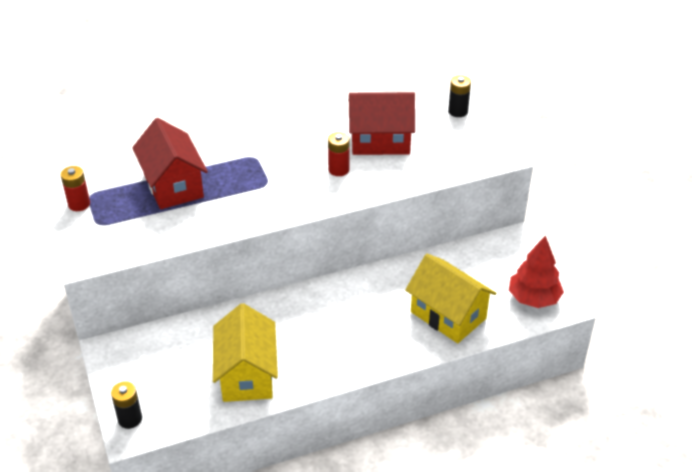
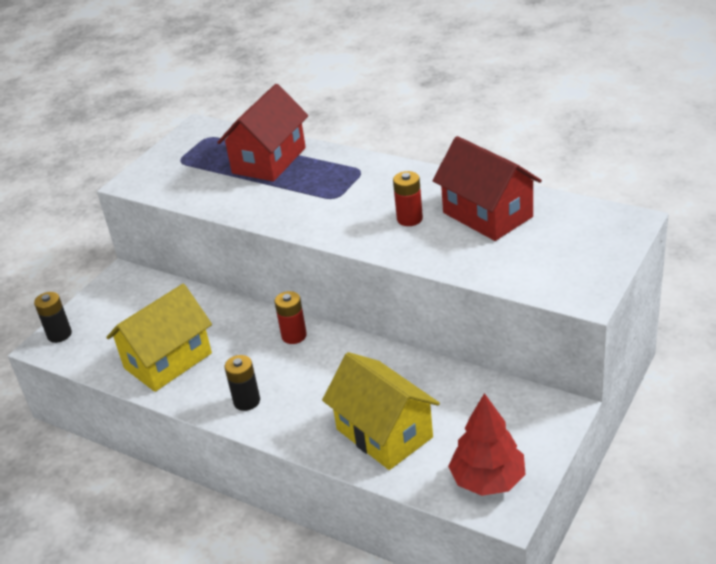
camera: 55 degrees right, 5 degrees down
red battery [61,166,90,211] -> red battery moved to [275,291,307,344]
yellow house [405,254,497,343] -> yellow house turned 45 degrees counterclockwise [322,352,440,470]
black battery [448,75,471,117] -> black battery moved to [224,355,260,411]

